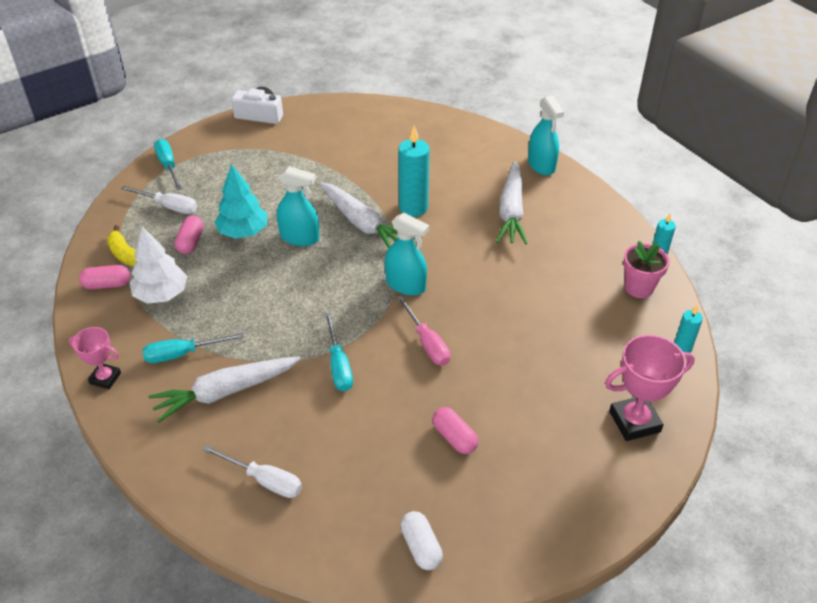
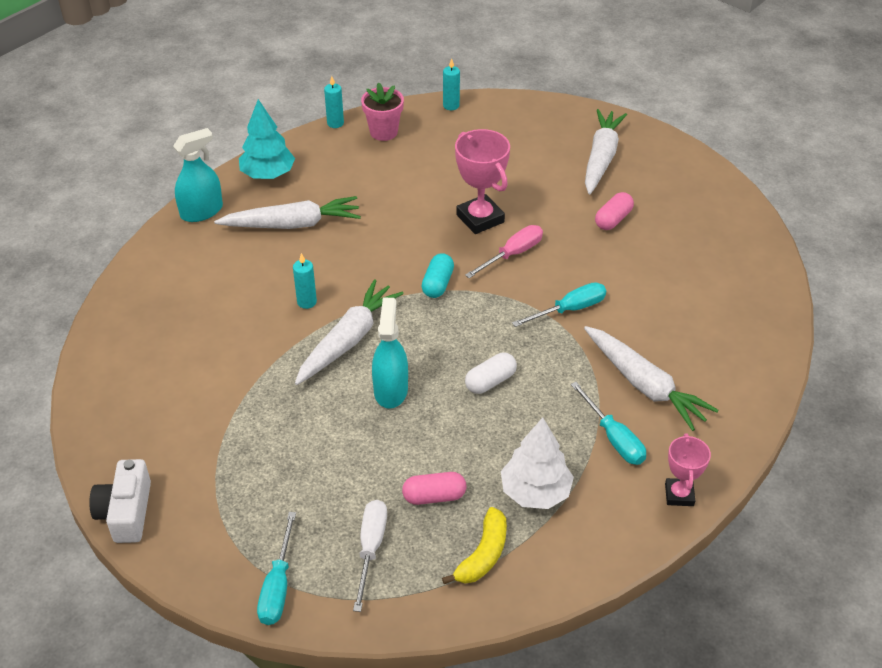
camera: 105 degrees left, 0 degrees up
pink capsule [79,265,131,289] -> none
turquoise screwdriver [154,139,182,190] -> turquoise screwdriver turned 45 degrees counterclockwise [257,512,296,625]
white screwdriver [203,445,302,498] -> none
turquoise tree [215,164,267,239] -> turquoise tree moved to [239,99,295,179]
turquoise spray bottle [385,213,430,296] -> turquoise capsule [422,253,454,298]
turquoise candle [398,126,430,217] -> turquoise candle [293,253,317,309], size x0.55
white capsule [400,511,443,570] -> white capsule moved to [465,353,517,394]
pink trophy [605,335,695,441] -> pink trophy moved to [455,129,510,234]
none -> white carrot [585,109,627,195]

